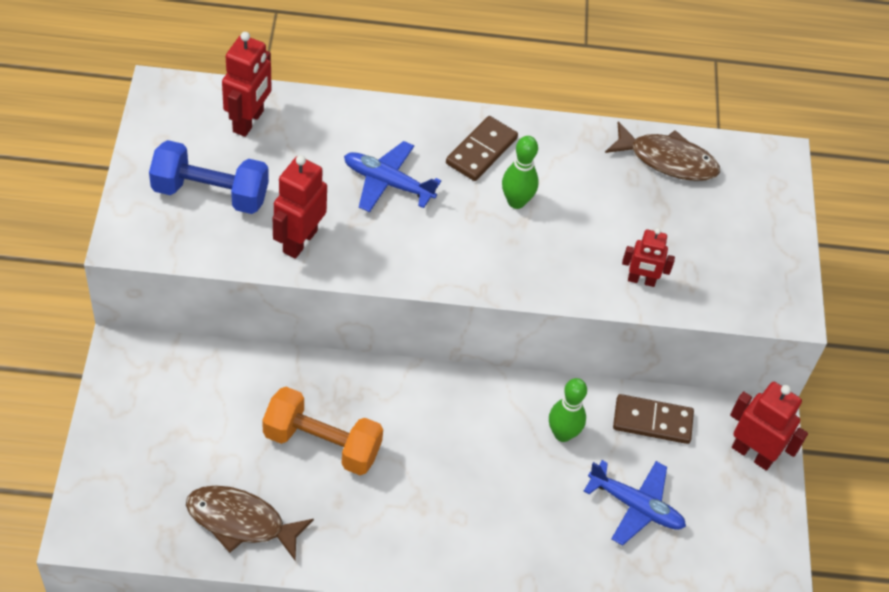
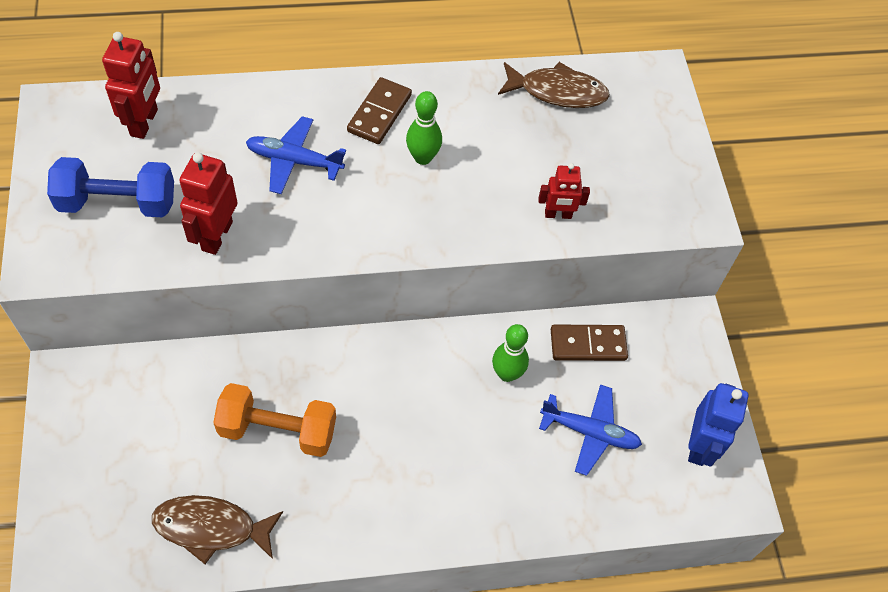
camera: 10 degrees left, 5 degrees up
red robot [730,382,808,471] -> none
none -> blue robot [688,383,749,467]

